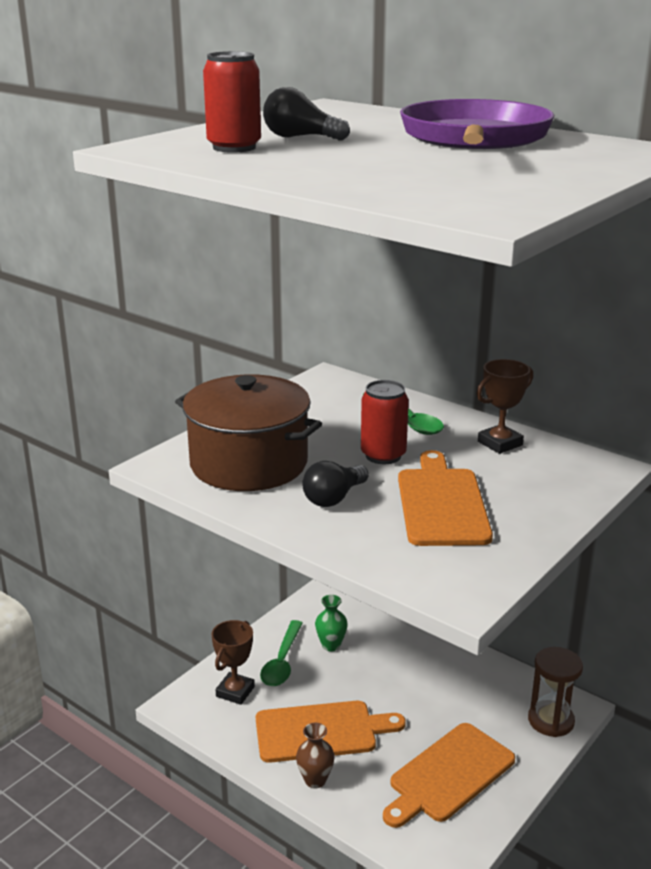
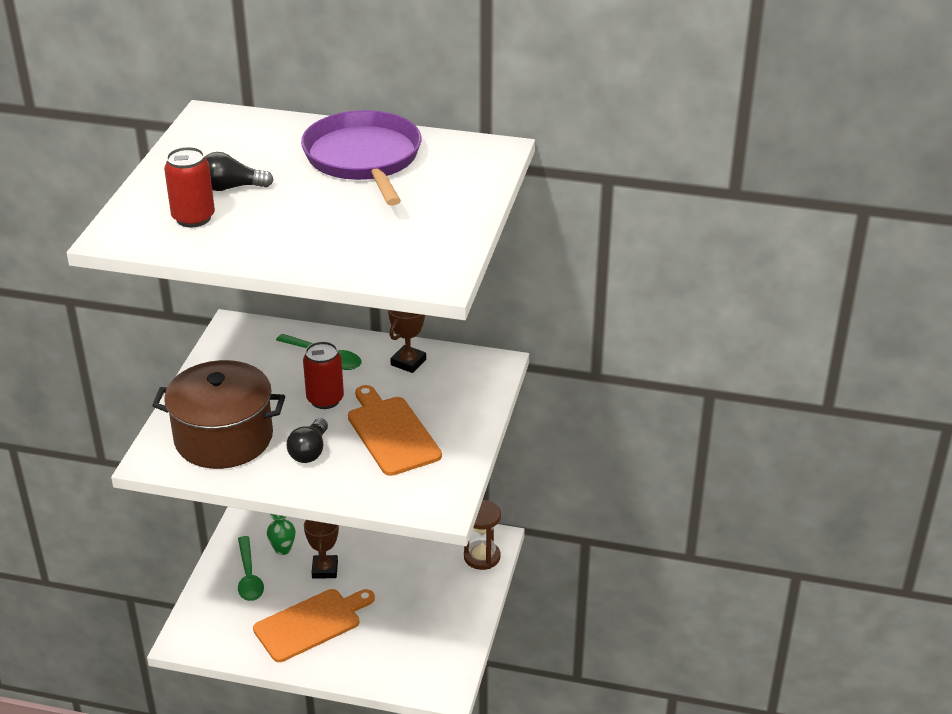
camera: 25 degrees left, 10 degrees up
brown trophy [212,620,255,705] -> brown trophy moved to [304,520,339,579]
brown vase [296,723,335,788] -> none
orange cutting board [383,723,515,828] -> none

